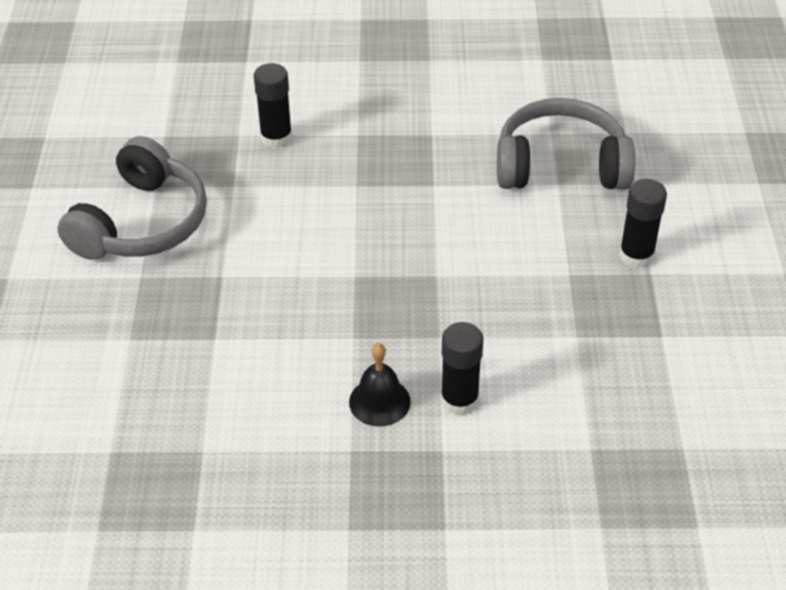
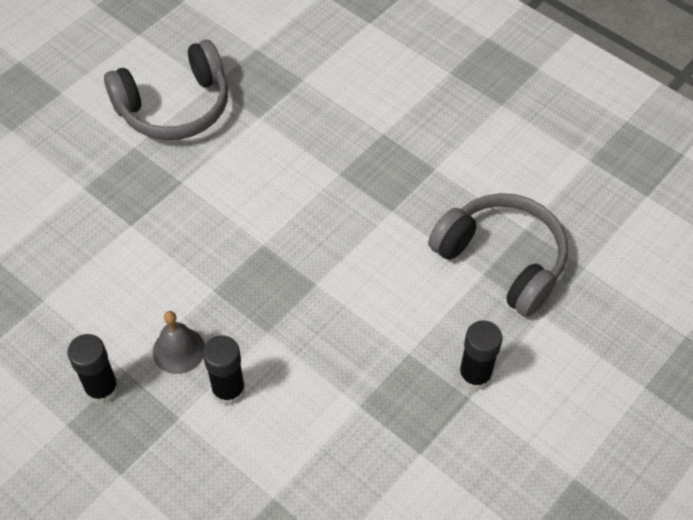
camera: 40 degrees right, 10 degrees up
black glue stick [254,63,292,148] -> black glue stick moved to [67,334,119,404]
black bell [349,343,411,427] -> grey bell [153,311,205,374]

